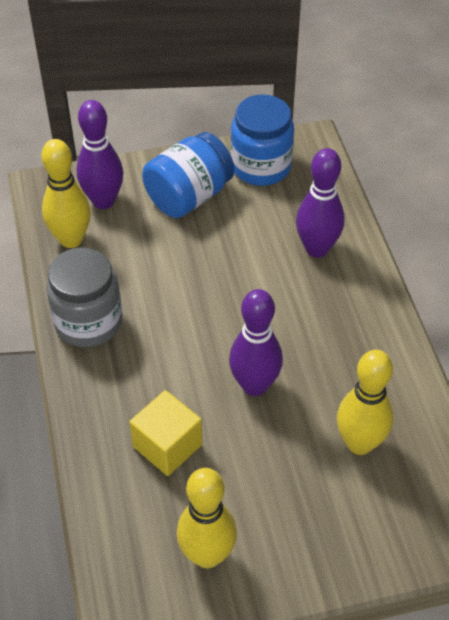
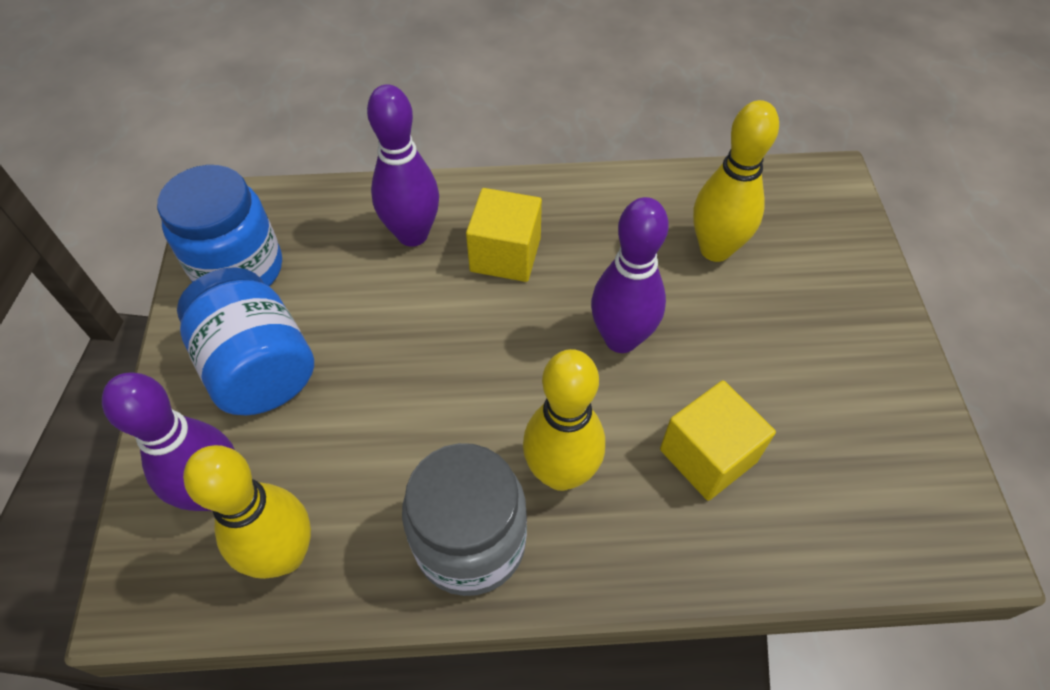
camera: 80 degrees left, 5 degrees up
yellow bowling pin [177,468,237,568] -> yellow bowling pin moved to [523,349,605,491]
none -> yellow cube [466,188,542,282]

